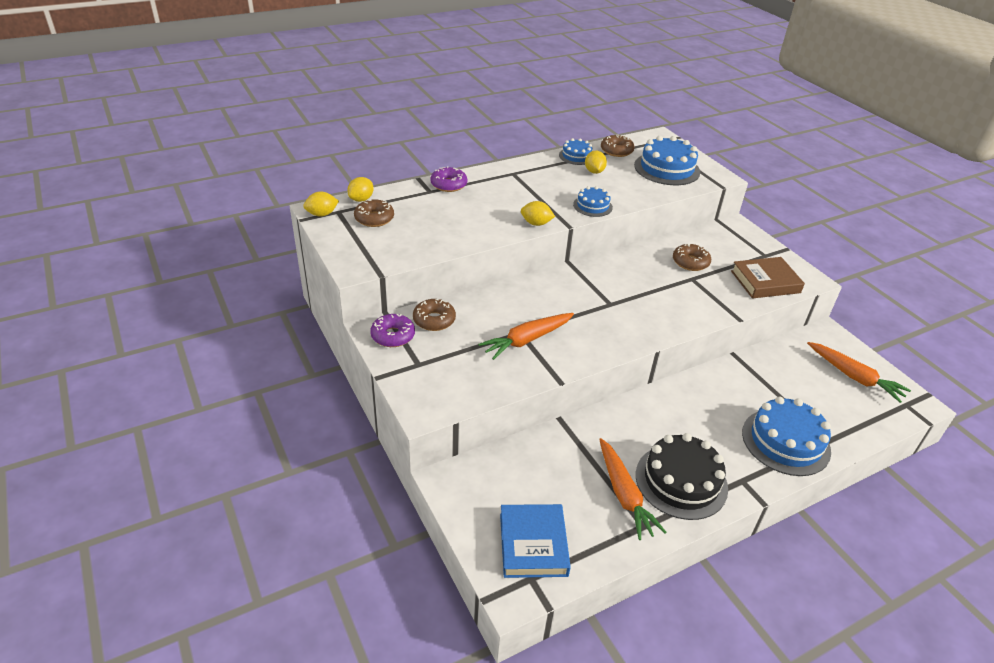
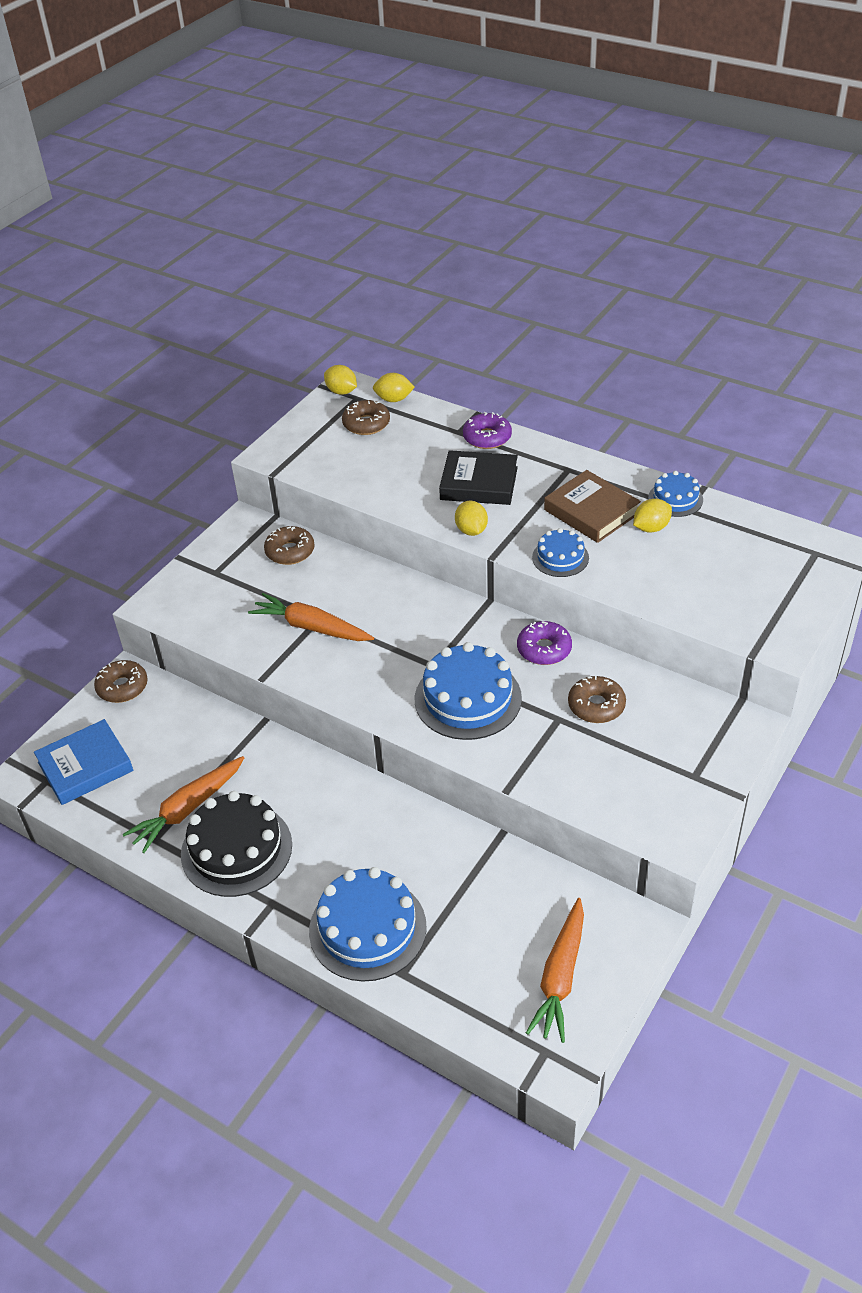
camera: 65 degrees right, 5 degrees up
purple donut [370,314,415,347] -> purple donut moved to [517,621,572,665]
brown donut [601,135,635,157] -> brown donut moved to [94,660,148,703]
blue cake [634,136,700,185] -> blue cake moved to [415,642,522,740]
brown book [731,257,805,299] -> brown book moved to [544,470,641,543]
none -> black book [439,450,518,505]

